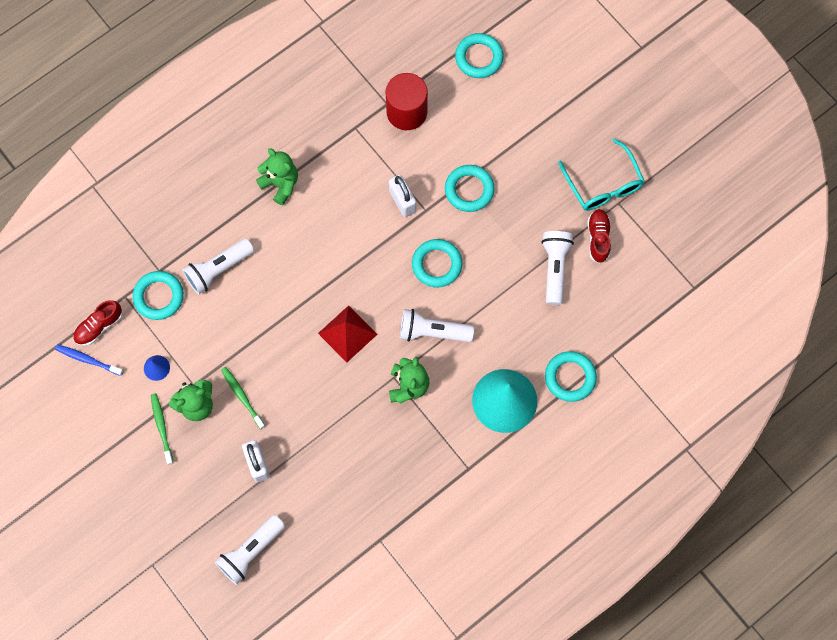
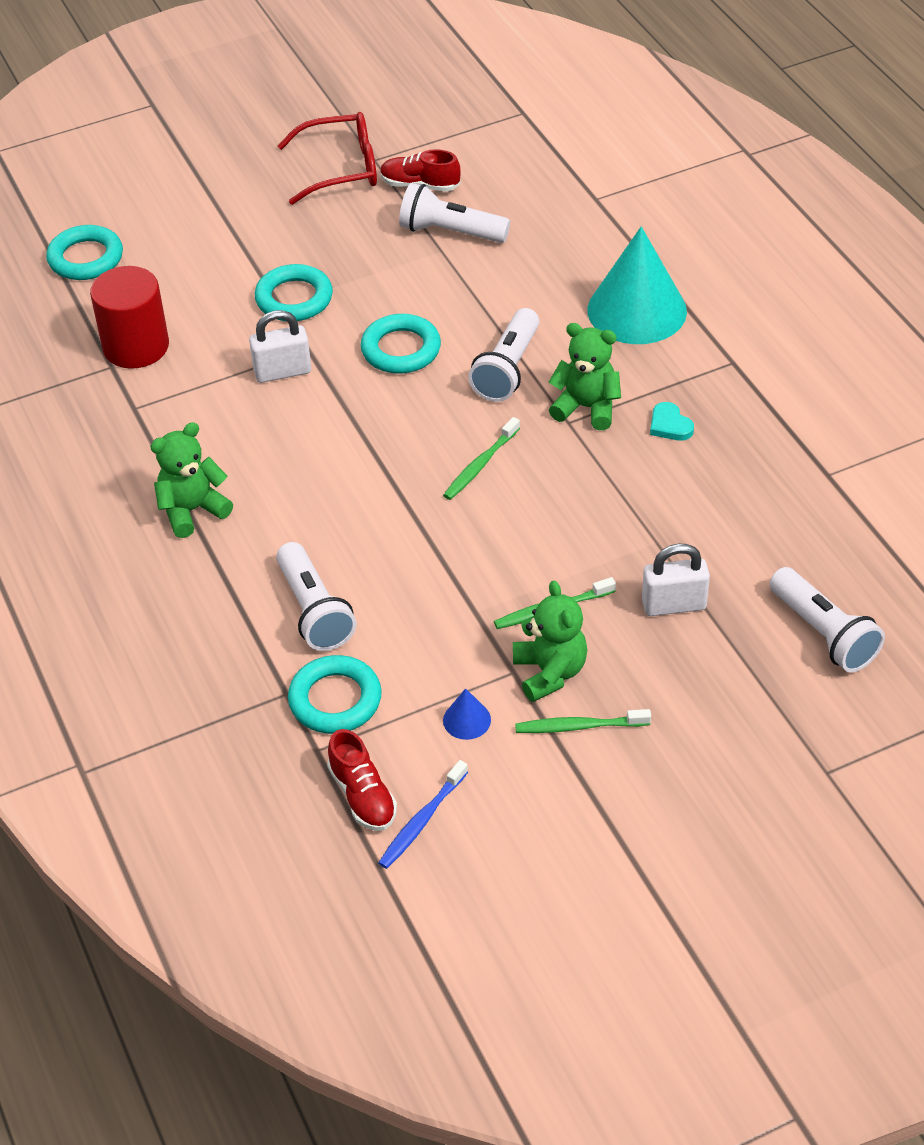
camera: 75 degrees left, 25 degrees down
red pyramid [318,305,378,363] -> green toothbrush [443,417,520,500]
turquoise ring [545,351,597,402] -> none
turquoise glasses [558,138,645,211] -> red glasses [277,112,377,205]
none -> turquoise heart [650,402,694,441]

